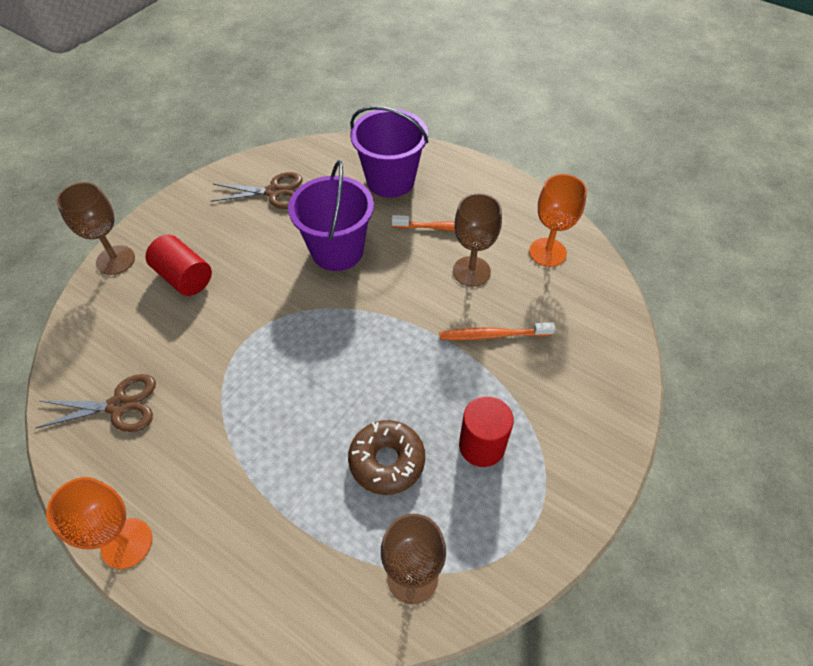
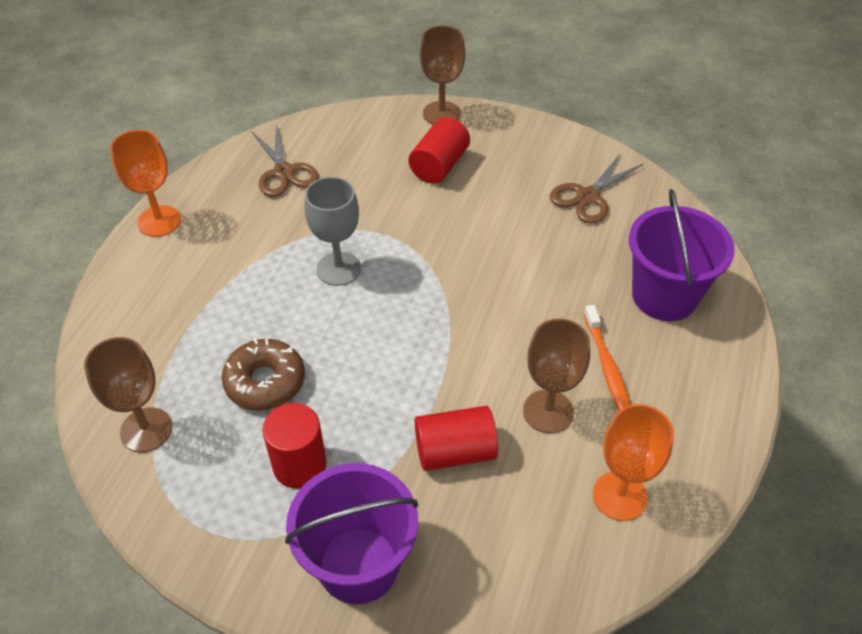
camera: 75 degrees right, 5 degrees down
brown scissors [211,172,302,209] -> brown scissors turned 60 degrees clockwise [550,154,643,224]
purple bucket [288,160,374,271] -> purple bucket moved to [285,463,418,604]
orange toothbrush [440,322,555,340] -> red cylinder [415,406,498,471]
none -> grey goblet [305,177,361,286]

